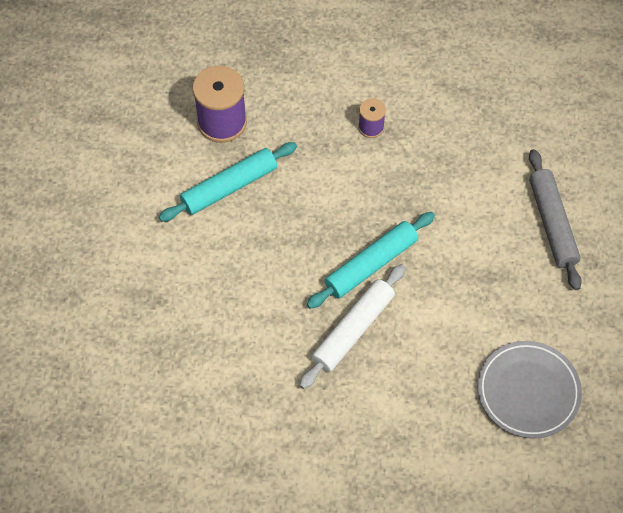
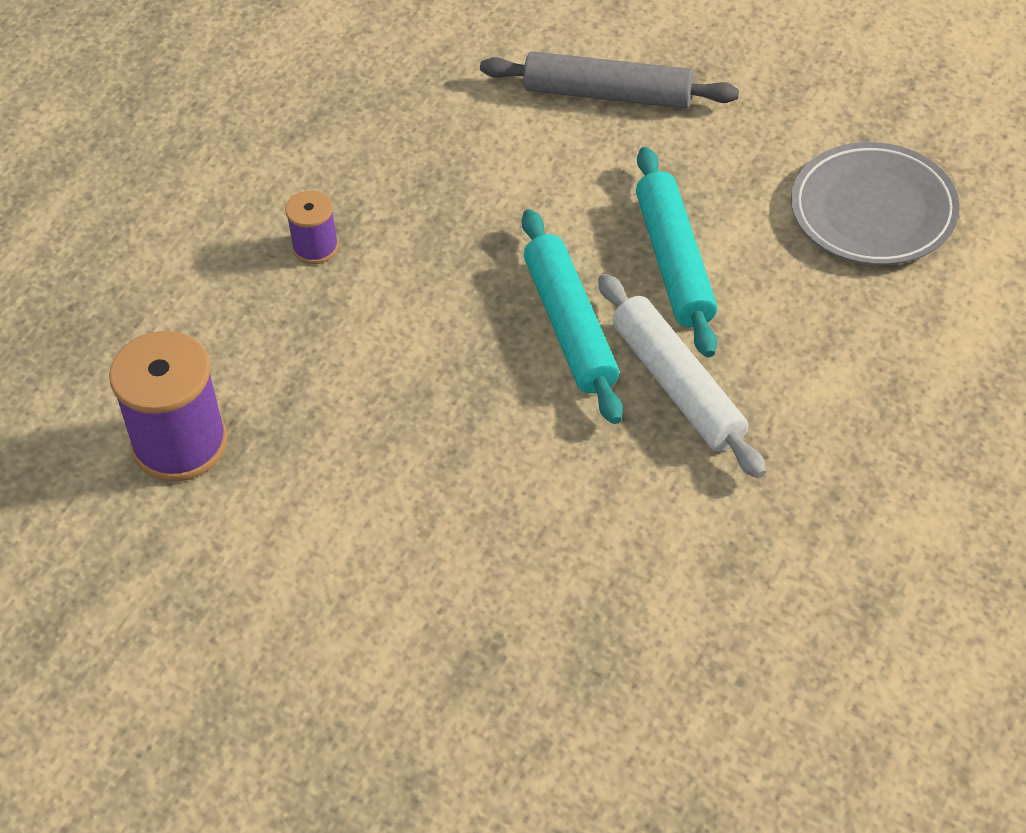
camera: 65 degrees left, 10 degrees down
turquoise rolling pin [159,142,297,222] -> turquoise rolling pin moved to [636,147,717,358]

